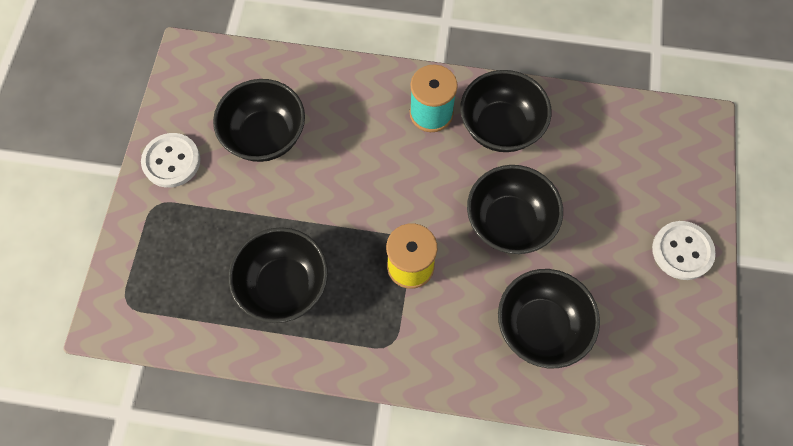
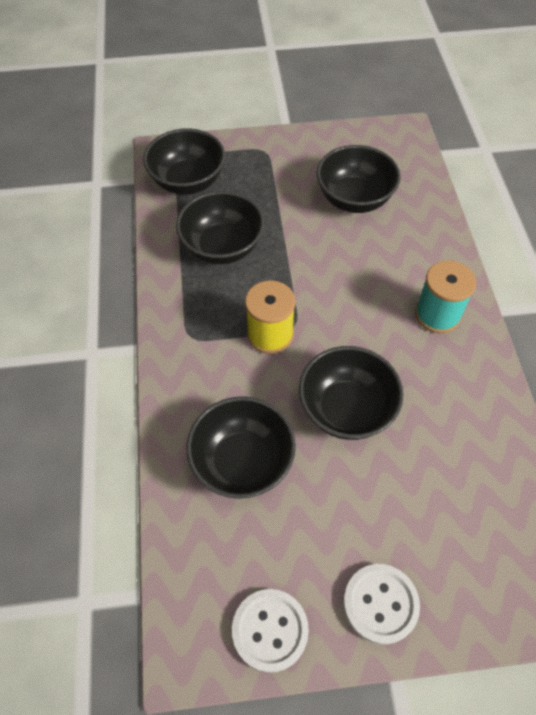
camera: 75 degrees right, 10 degrees down
white button [141,133,201,188] -> white button moved to [232,589,309,673]
black bowl [460,70,552,152] -> black bowl moved to [143,128,225,195]

